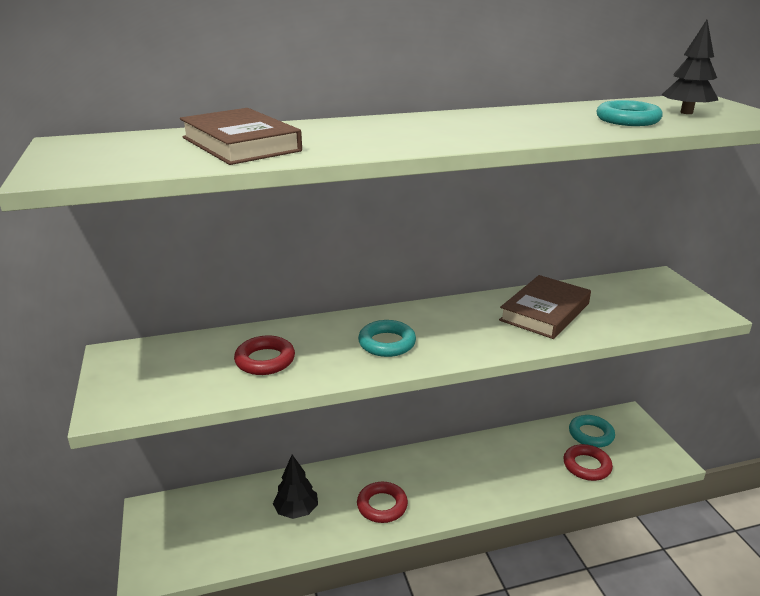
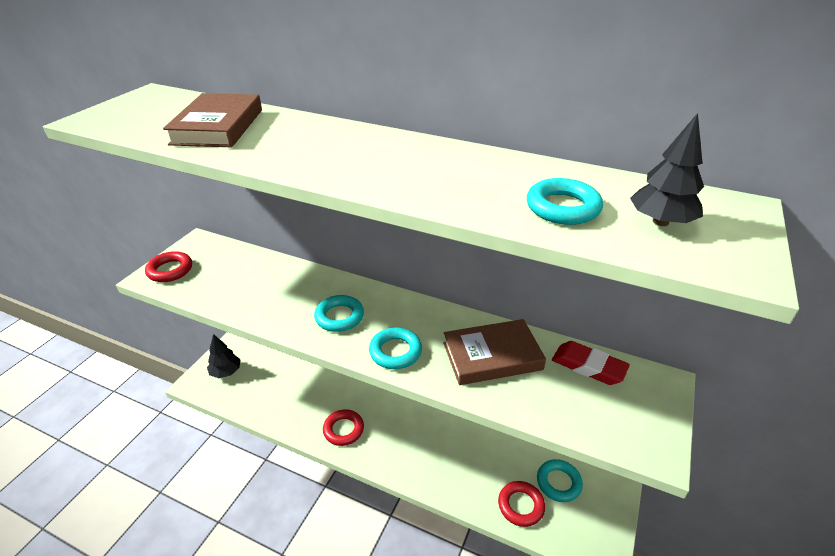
camera: 40 degrees right, 10 degrees up
red ring [234,335,295,375] -> red ring moved to [145,251,192,282]
black tree [273,455,318,519] -> black tree moved to [207,334,240,378]
none -> turquoise ring [369,328,422,369]
none -> red eraser [552,341,630,385]

